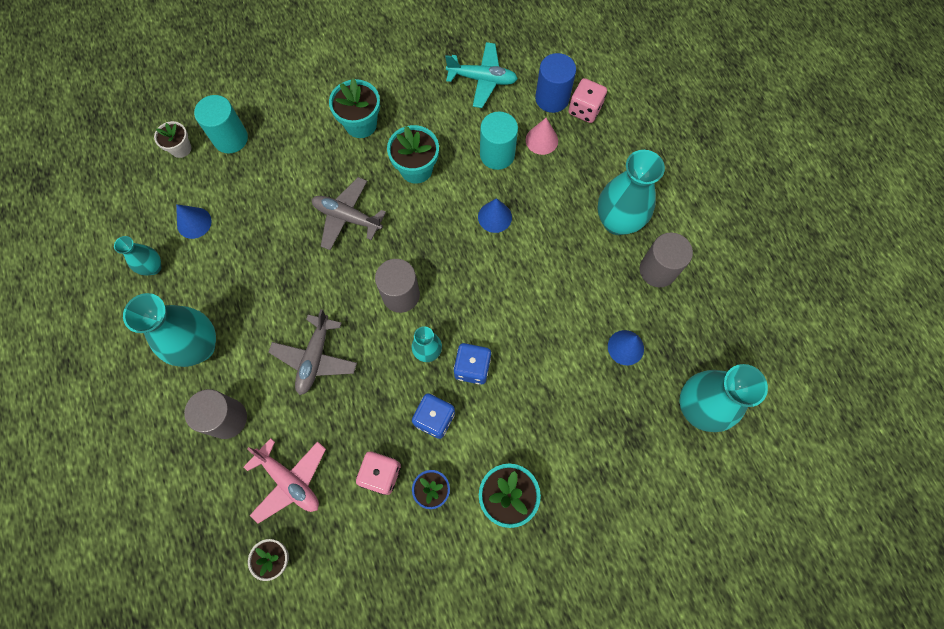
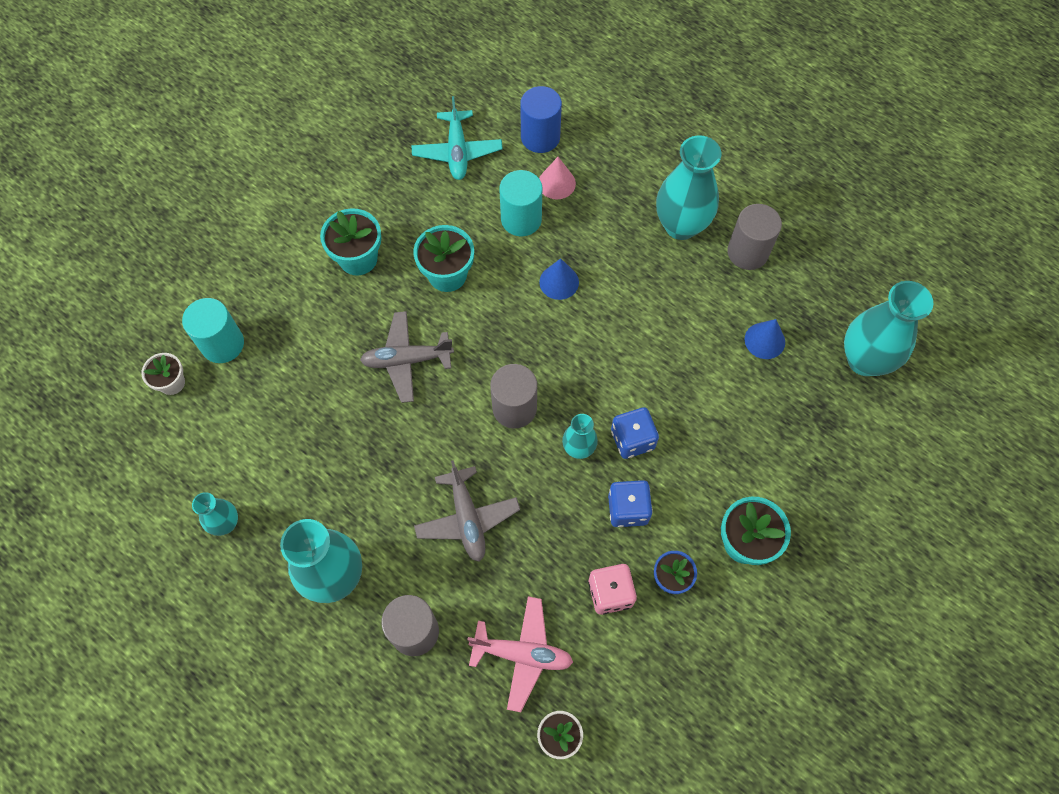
camera: 30 degrees left, 5 degrees down
blue cone [176,204,212,239] -> none
turquoise plane [445,42,518,108] -> turquoise plane turned 105 degrees clockwise [412,96,503,180]
pink dice [569,78,607,123] -> none

